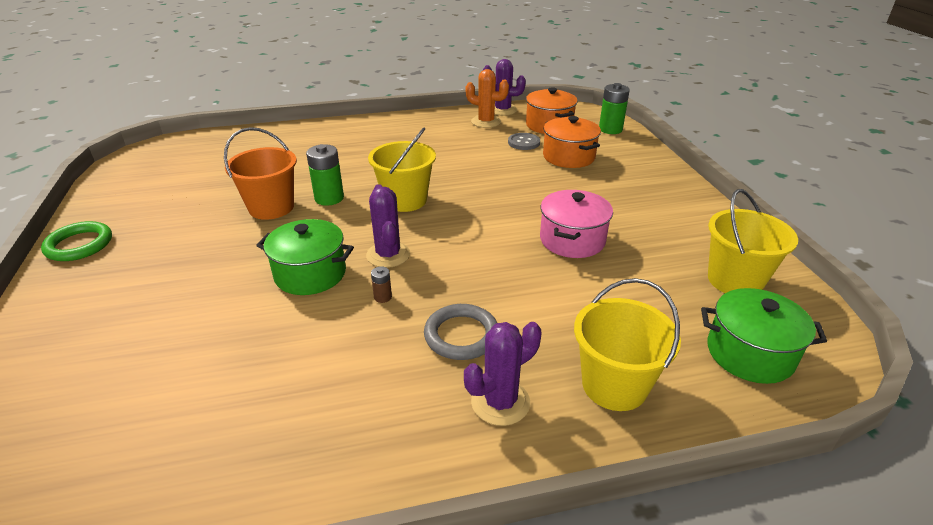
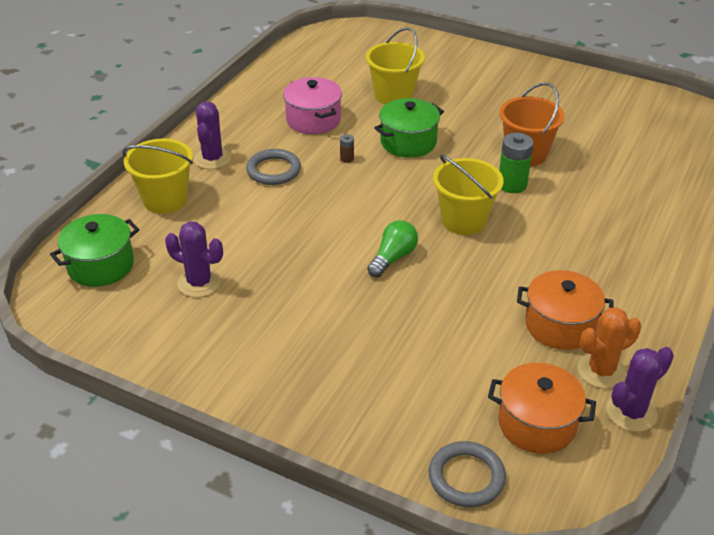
camera: 130 degrees right, 5 degrees up
green ring [41,221,112,261] -> none
purple cactus [366,184,410,268] -> purple cactus moved to [165,222,223,297]
grey button [508,133,540,150] -> none
pink pot [540,190,613,258] -> pink pot moved to [283,77,342,134]
orange pot [543,116,601,168] -> orange pot moved to [517,270,614,350]
green battery [599,83,630,134] -> grey ring [429,441,506,507]
yellow bucket [708,189,798,293] -> yellow bucket moved to [366,27,425,105]
none -> green light bulb [367,220,418,278]

